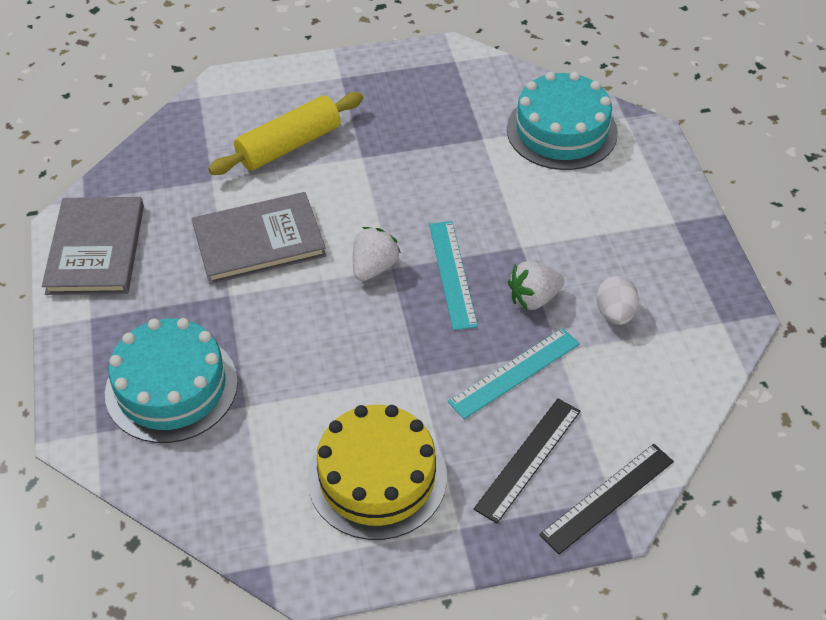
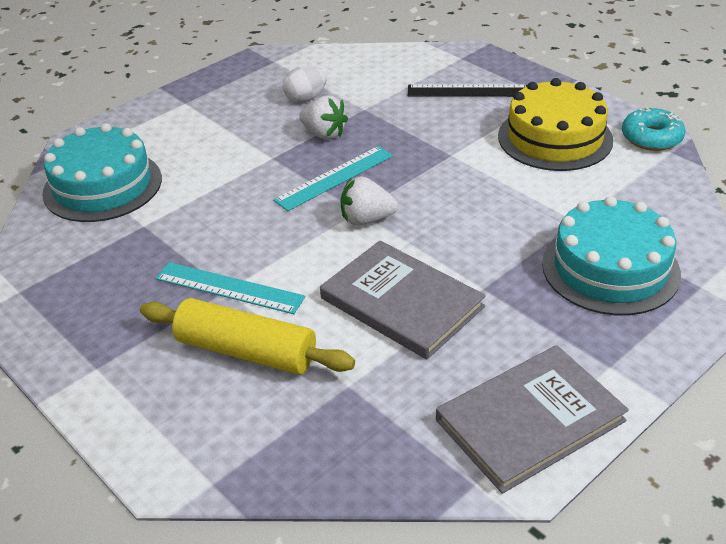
camera: 120 degrees left, 10 degrees down
turquoise ruler [448,328,580,419] -> turquoise ruler moved to [155,262,305,314]
black ruler [539,444,674,554] -> none
none -> turquoise donut [622,108,686,151]

